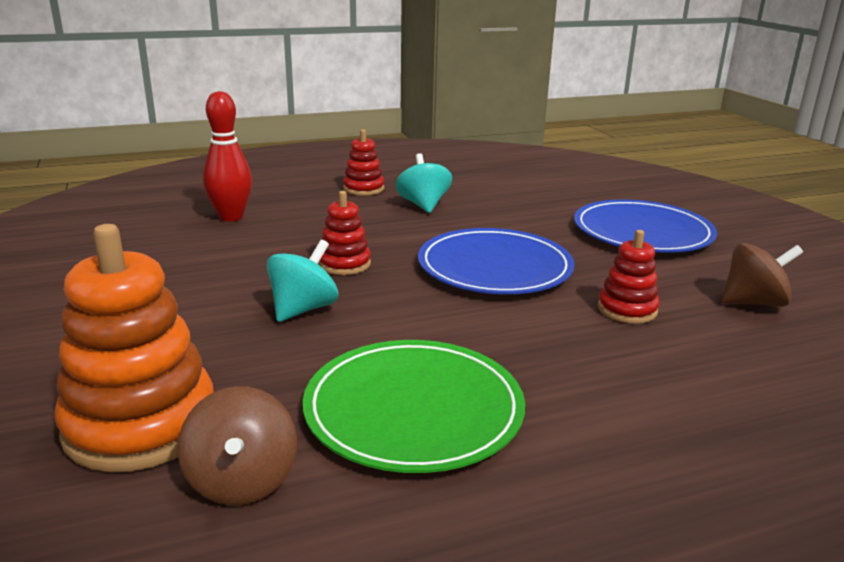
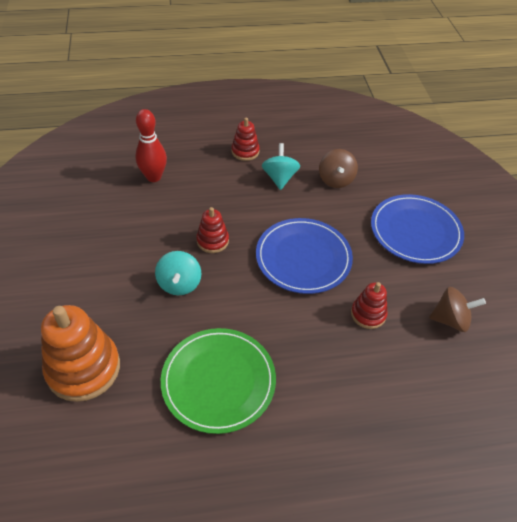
camera: 10 degrees right, 25 degrees up
brown spinning top [177,386,297,505] -> brown spinning top moved to [319,149,358,188]
turquoise spinning top [267,240,338,322] -> turquoise spinning top turned 135 degrees clockwise [155,251,201,295]

